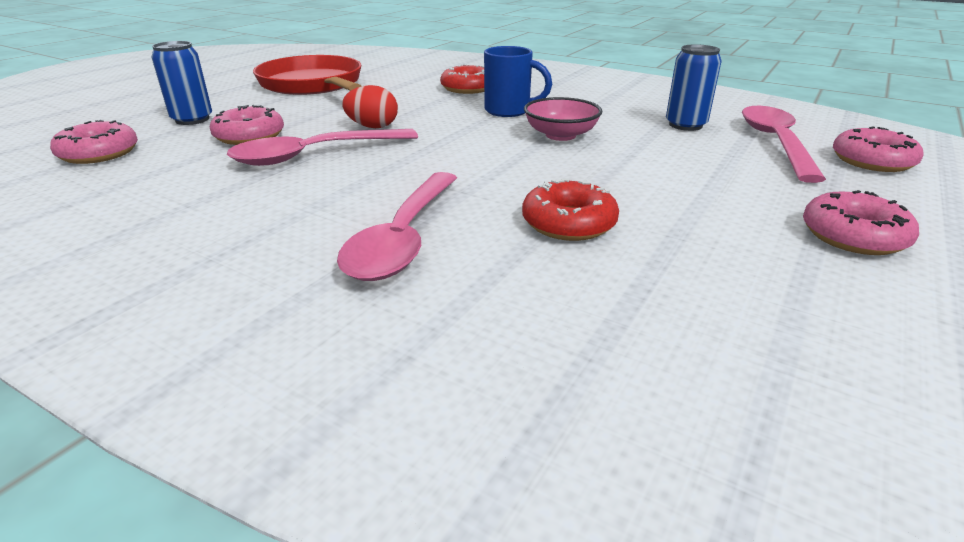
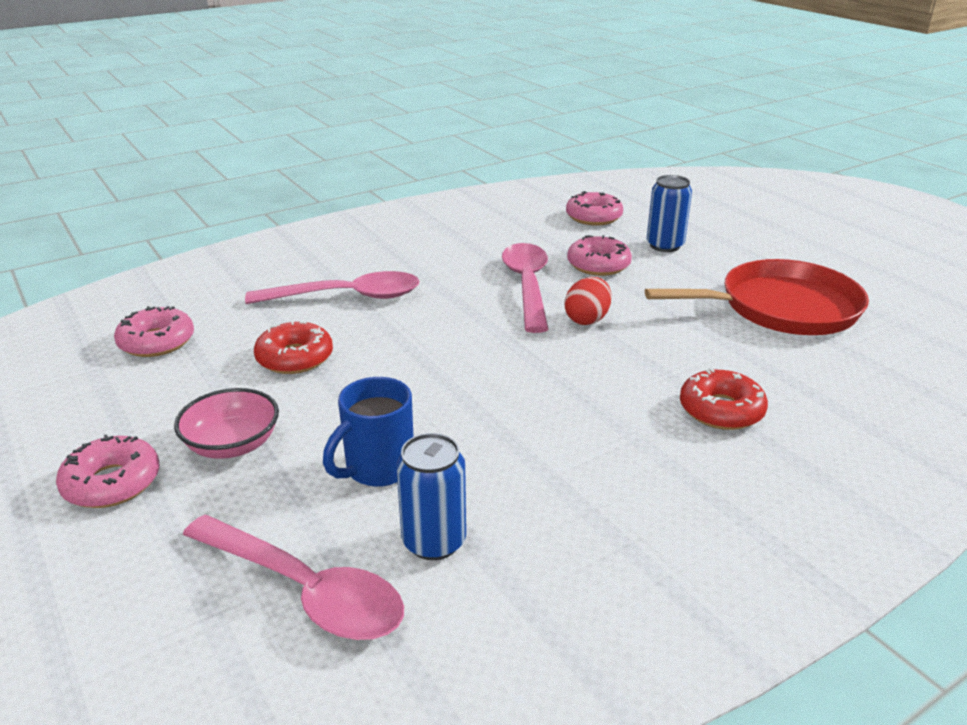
camera: 115 degrees right, 0 degrees up
pink spoon [337,172,457,281] -> pink spoon turned 135 degrees clockwise [245,271,420,304]
blue mug [484,46,552,117] -> blue mug moved to [323,377,413,487]
pink bowl [524,97,602,141] -> pink bowl moved to [174,388,279,459]
pink donut [833,126,924,172] -> pink donut moved to [114,306,194,357]

